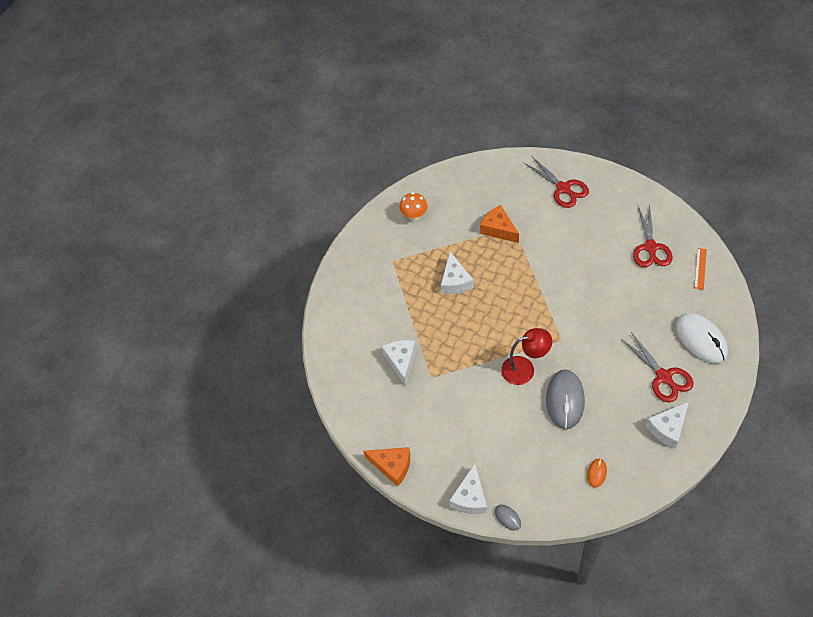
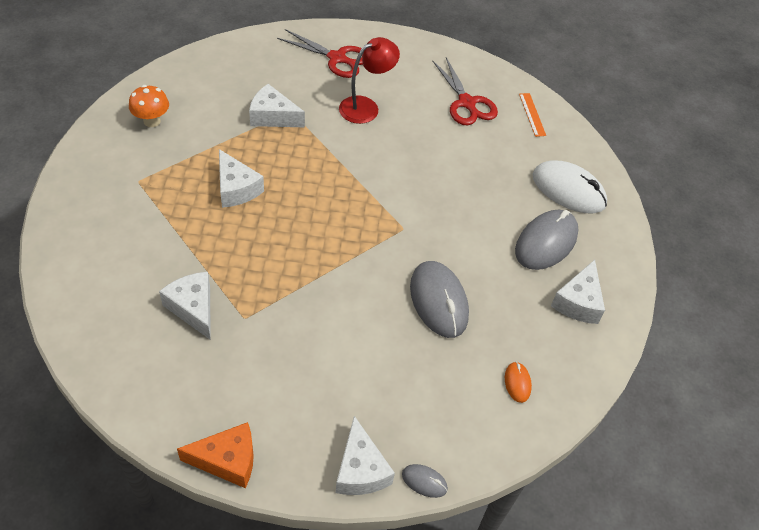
camera: 35 degrees left, 5 degrees down
orange cheese [480,205,519,243] -> white cheese [249,84,305,127]
red lamp [501,328,552,385] -> red lamp moved to [339,37,400,124]
red scissors [621,332,693,402] -> grey mouse [515,210,578,270]

